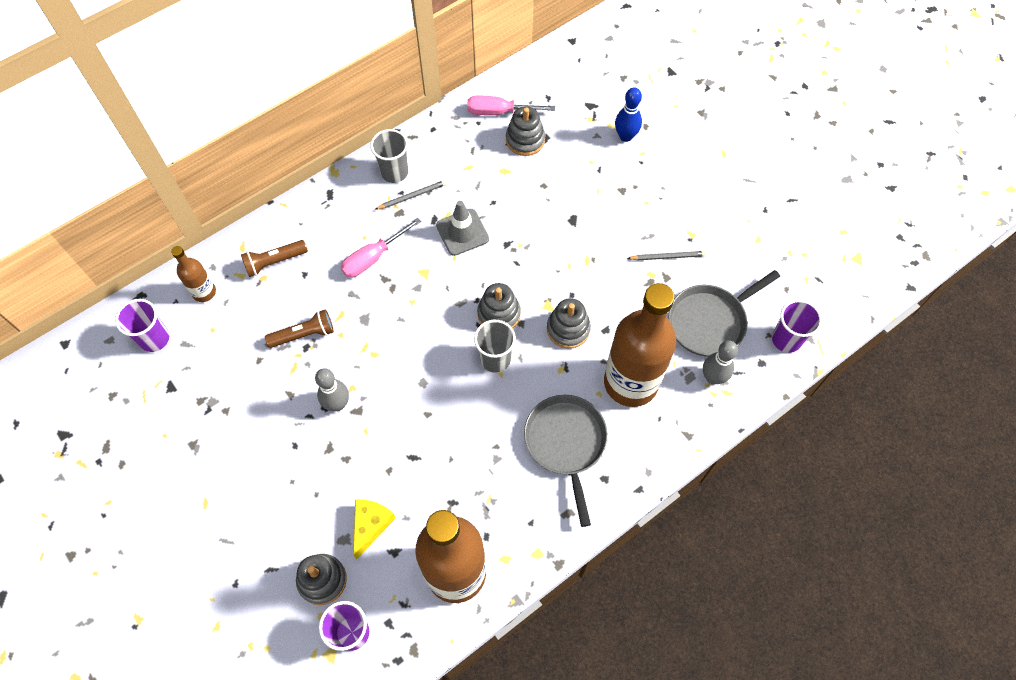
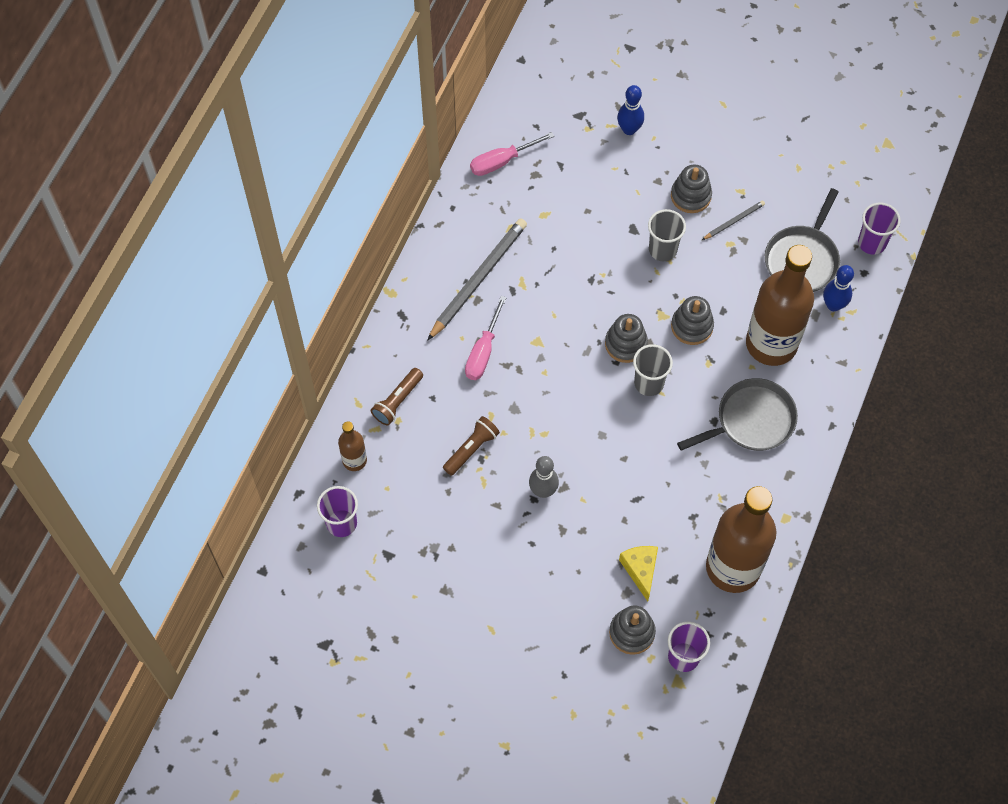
camera: 30 degrees left, 0 degrees up
grey cup [370,129,408,183] -> grey cup moved to [648,209,686,261]
grey pencil [375,180,446,210] -> grey pencil [427,218,527,341], size x2.09
grey traffic cone [436,201,489,256] -> none
grey stacking toy [506,106,545,156] -> grey stacking toy moved to [671,164,712,213]
grey pan [524,395,608,527] -> grey pan turned 105 degrees clockwise [677,378,798,451]
grey bowling pin [703,340,738,384] -> blue bowling pin [823,265,854,311]

